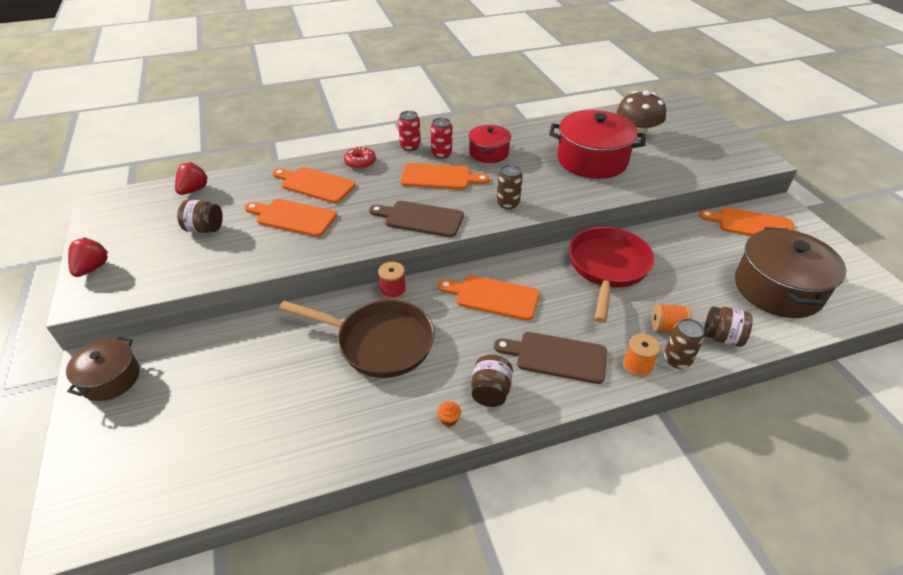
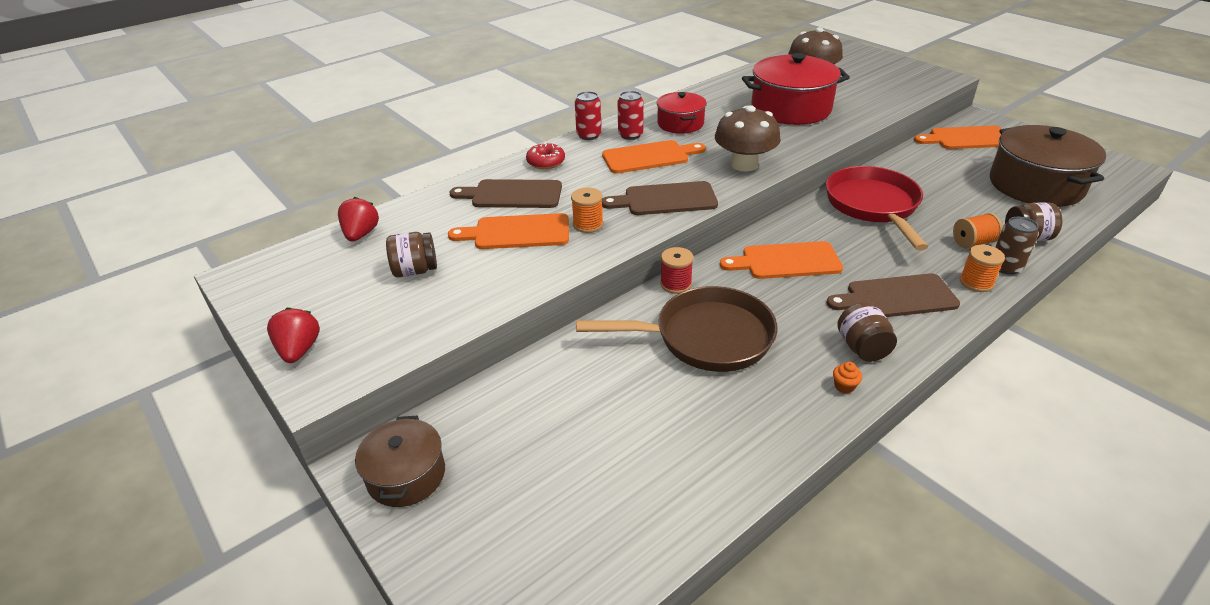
camera: 20 degrees left, 5 degrees down
orange cutting board [273,167,356,203] -> brown cutting board [450,179,562,208]
brown can [497,165,523,209] -> brown mushroom [715,105,781,172]
none -> orange spool [571,188,603,233]

